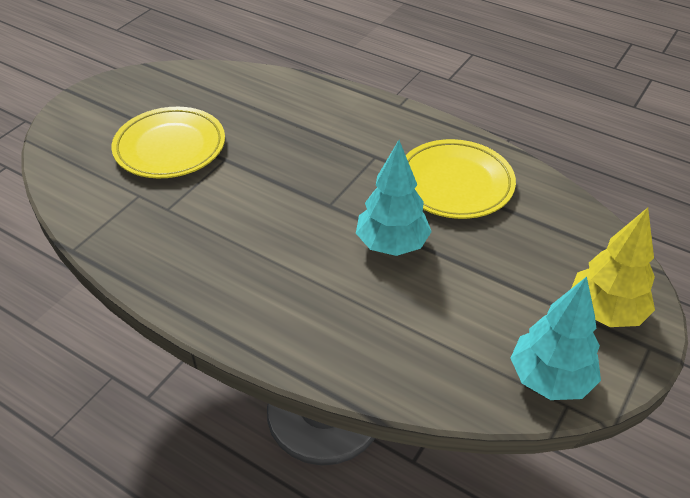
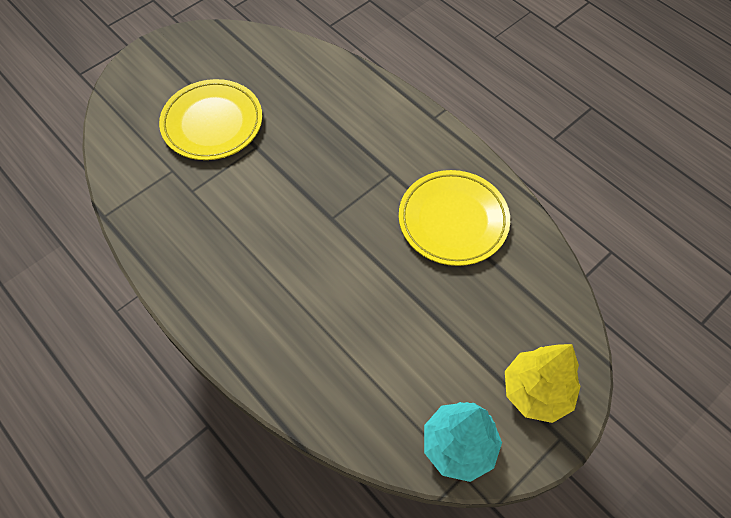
camera: 15 degrees right, 15 degrees up
turquoise tree [356,140,432,256] -> none

